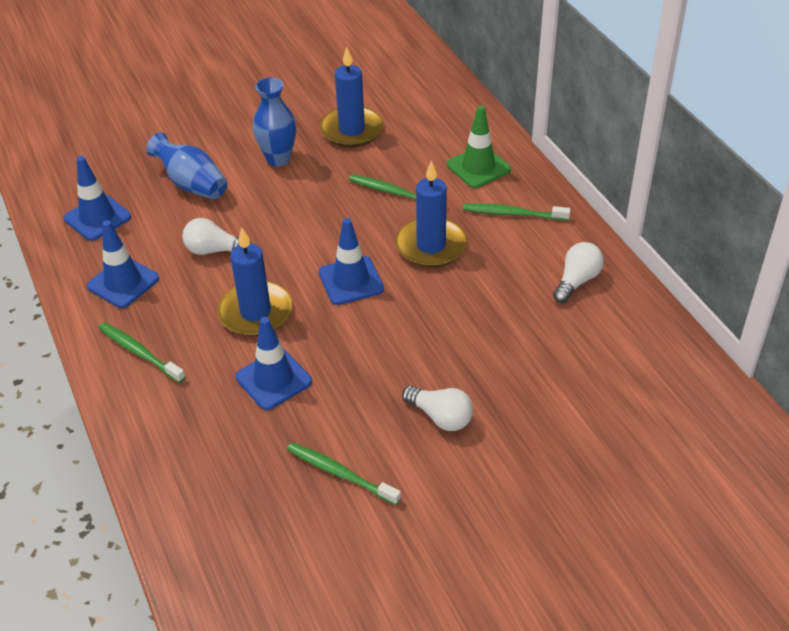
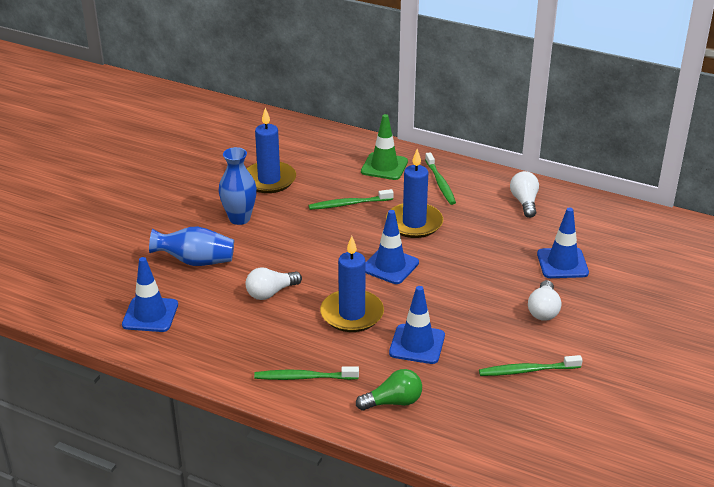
camera: 40 degrees left, 10 degrees down
blue traffic cone [87,220,159,308] -> blue traffic cone moved to [537,207,589,278]
white light bulb [402,386,473,431] -> white light bulb turned 105 degrees clockwise [528,280,561,321]
green toothbrush [463,203,570,221] -> green toothbrush turned 75 degrees counterclockwise [425,152,456,205]
none -> green light bulb [356,369,422,411]

